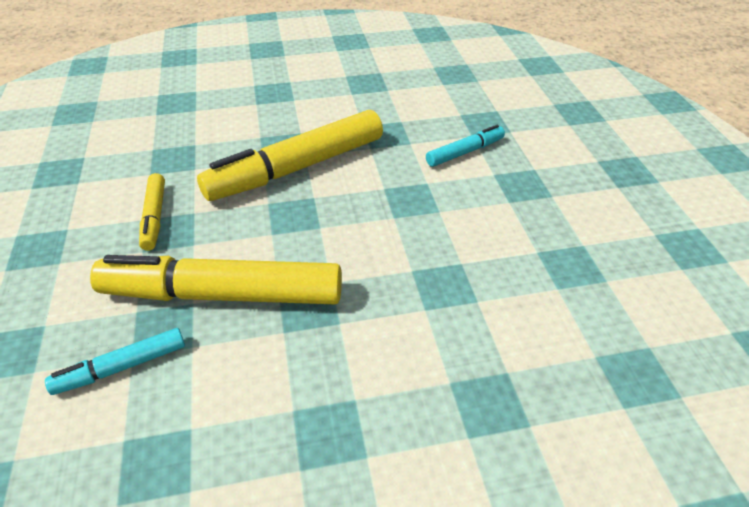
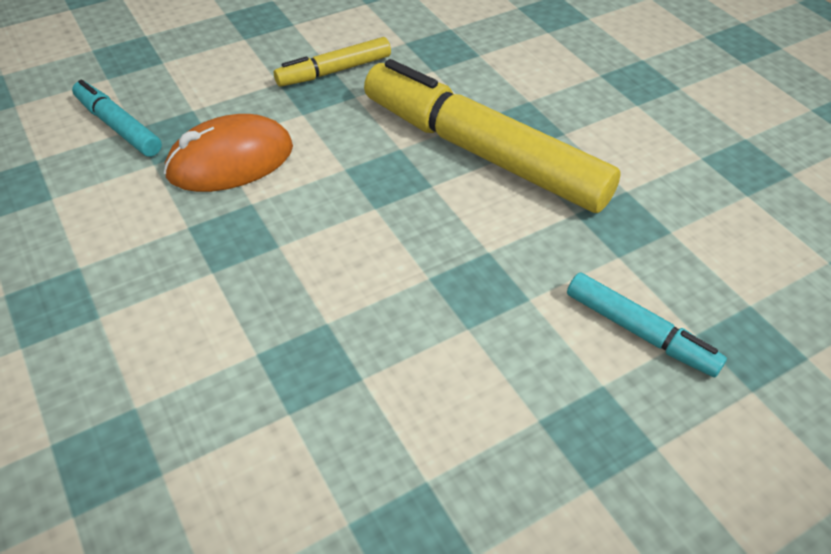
camera: 70 degrees right, 5 degrees up
yellow marker [90,255,342,304] -> orange mouse [164,114,293,192]

